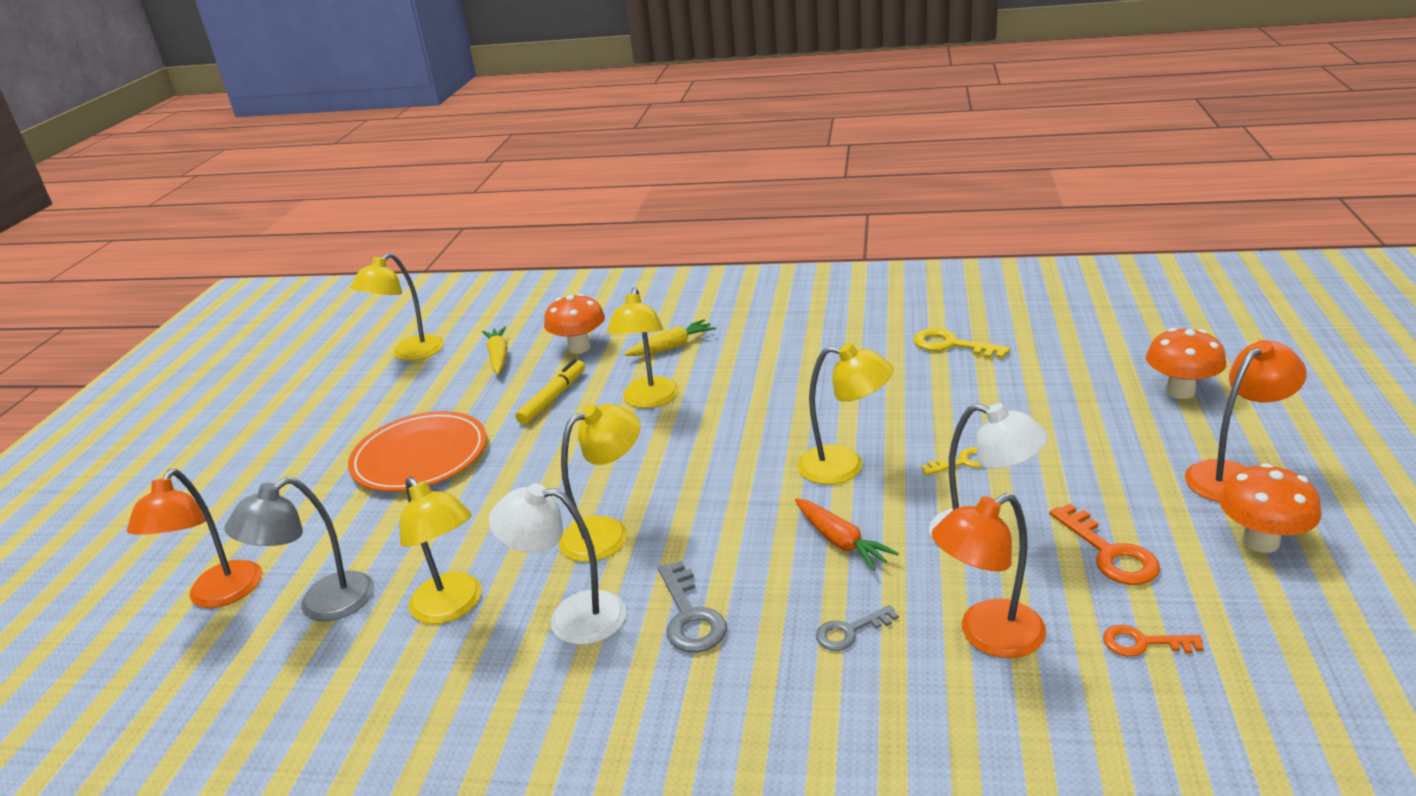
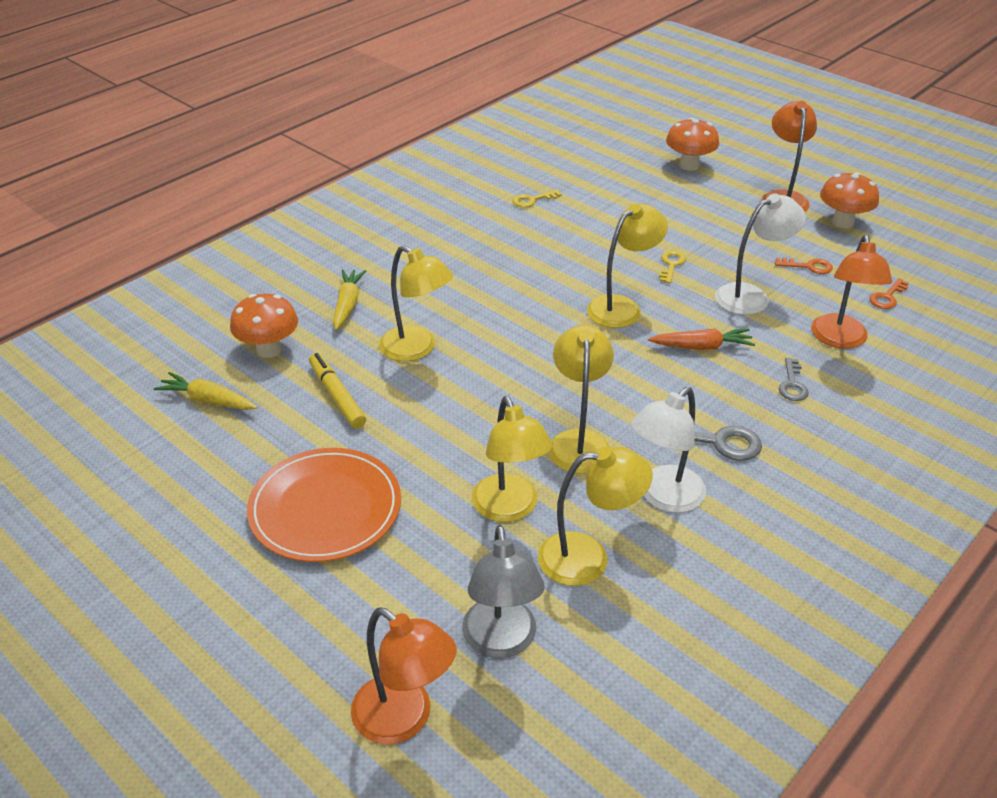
camera: 60 degrees left, 10 degrees up
yellow lamp [350,253,444,361] -> yellow lamp moved to [472,396,553,522]
yellow key [913,328,1010,359] -> yellow key [512,190,562,208], size x0.64
orange key [1049,504,1160,585] -> orange key [775,257,833,274], size x0.64

